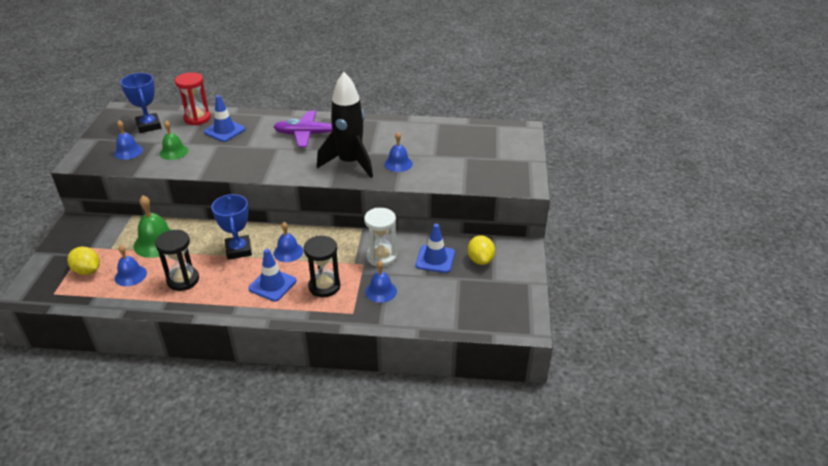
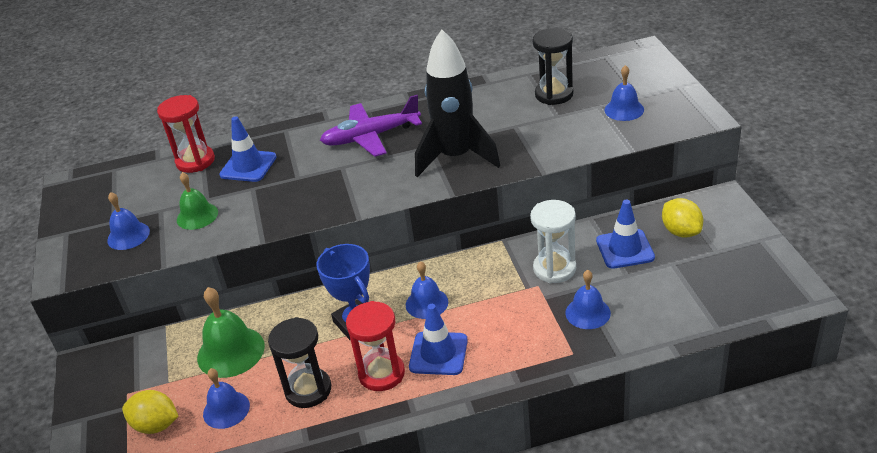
camera: 15 degrees left, 0 degrees up
blue trophy [120,73,161,133] -> none
black hourglass [304,236,340,297] -> black hourglass moved to [533,28,573,105]
blue bell [384,132,413,172] -> blue bell moved to [604,65,644,121]
none -> red hourglass [346,301,405,391]

